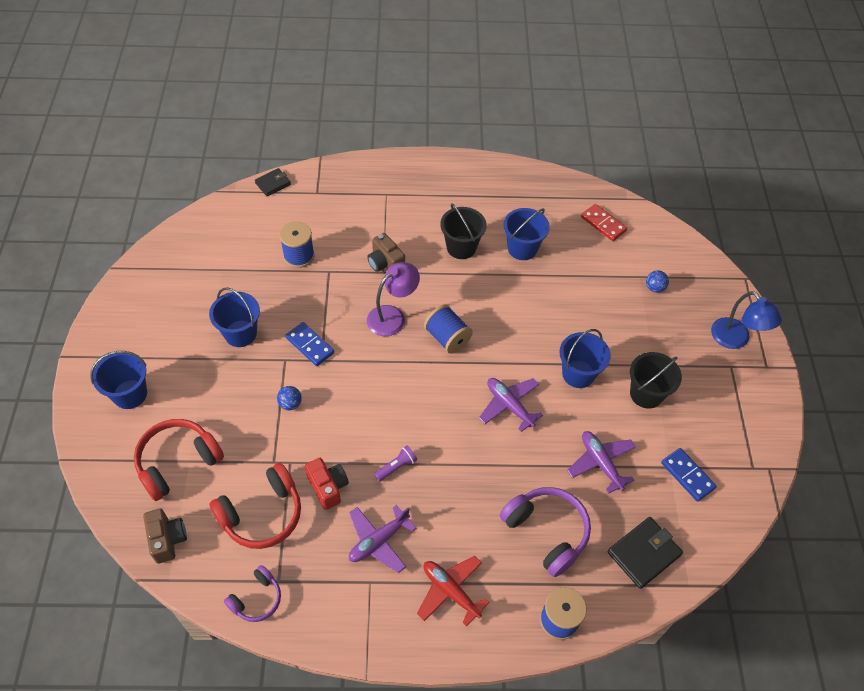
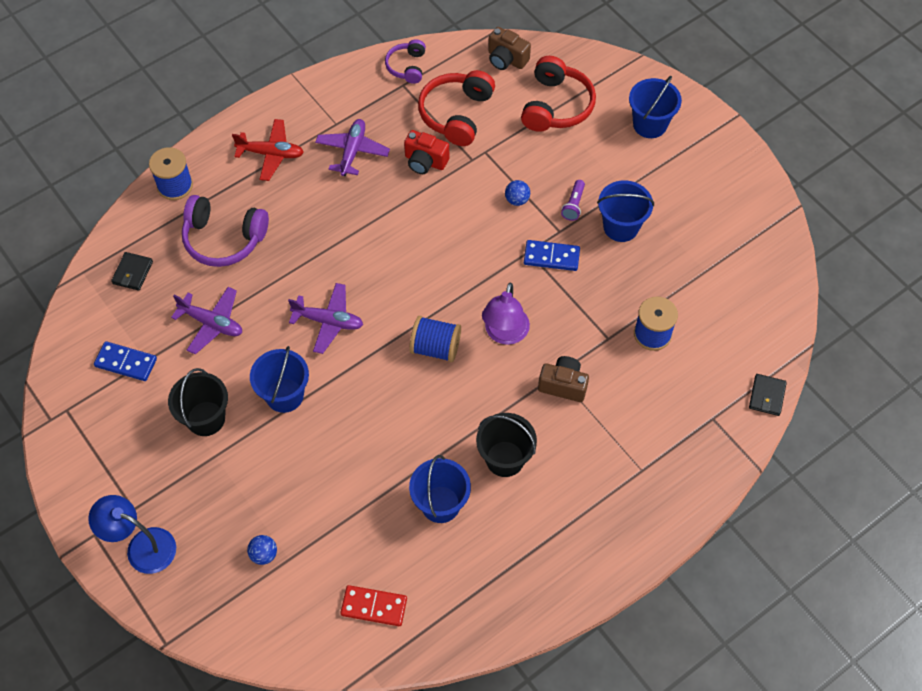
camera: 145 degrees right, 5 degrees up
purple flashlight [374,445,417,482] -> purple flashlight moved to [561,180,585,221]
black wallet [608,517,683,589] -> black wallet [111,252,153,291], size x0.63

